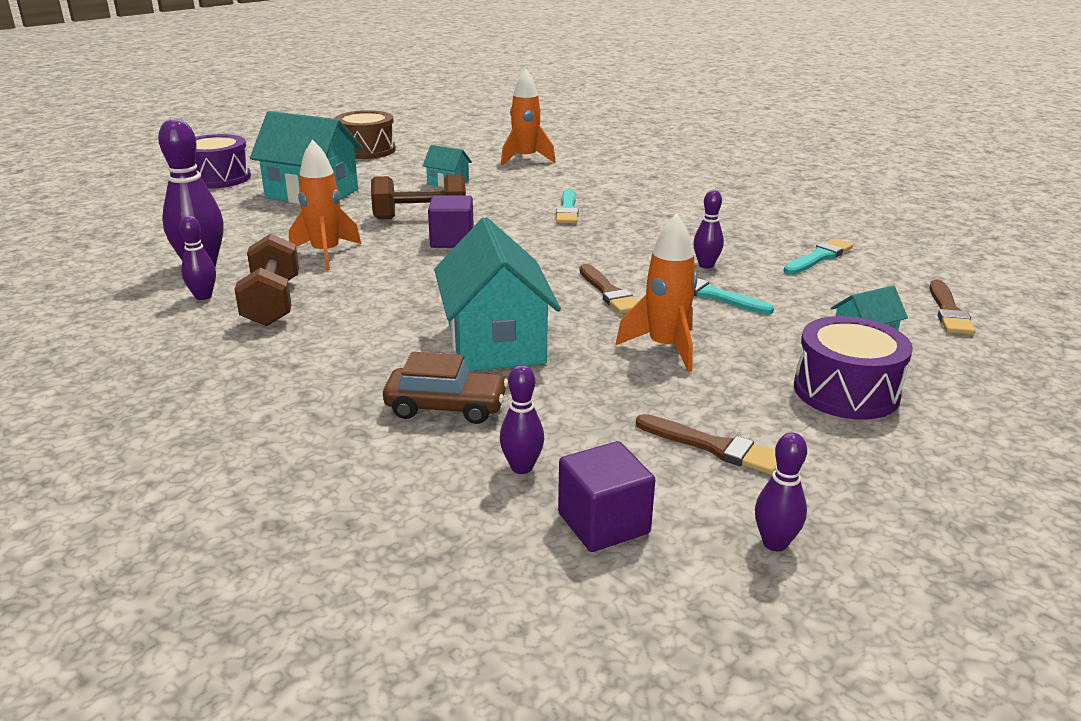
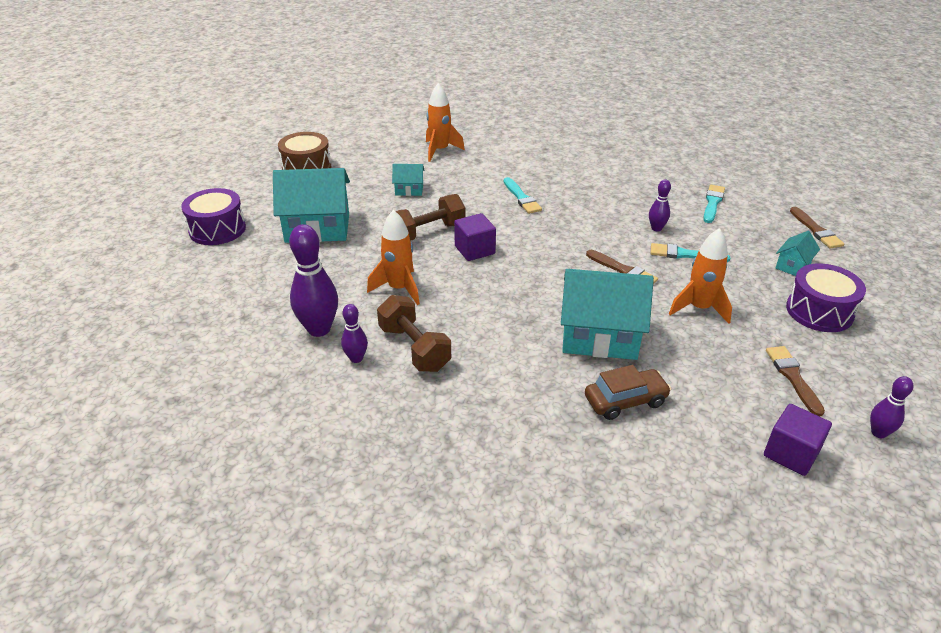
camera: 25 degrees left, 10 degrees up
turquoise house [434,217,561,371] -> turquoise house turned 45 degrees counterclockwise [561,269,654,360]
purple bowling pin [500,365,544,474] -> none
brown brush [636,414,777,475] -> brown brush turned 105 degrees counterclockwise [766,346,825,417]

